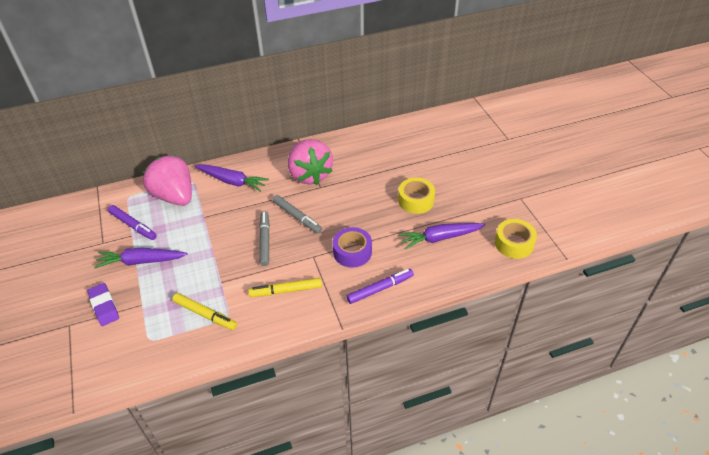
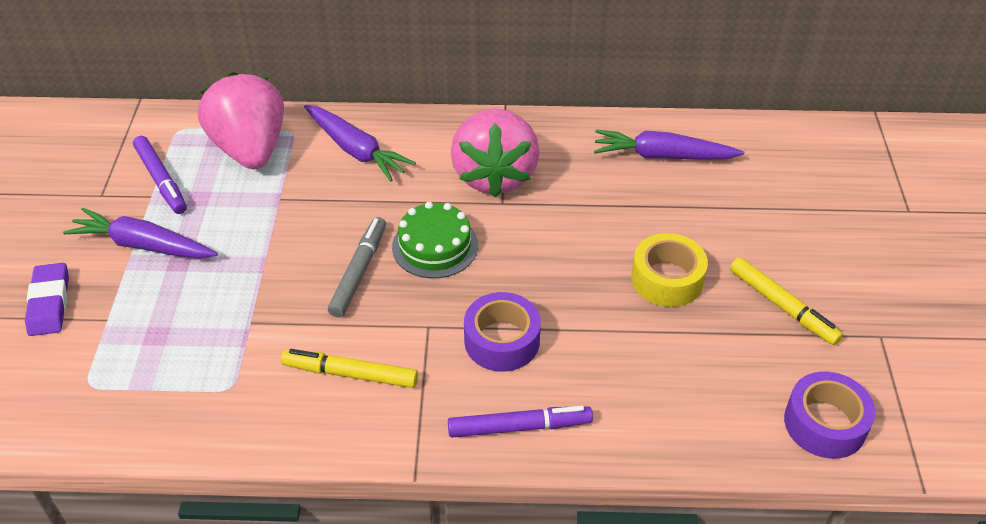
camera: 20 degrees right, 0 degrees up
yellow marker [172,293,237,330] -> yellow marker moved to [730,257,843,345]
grey marker [273,195,322,234] -> green cake [392,202,478,278]
purple carrot [399,223,485,249] -> purple carrot moved to [594,130,744,160]
yellow tape [495,219,537,259] -> purple tape [784,371,876,459]

